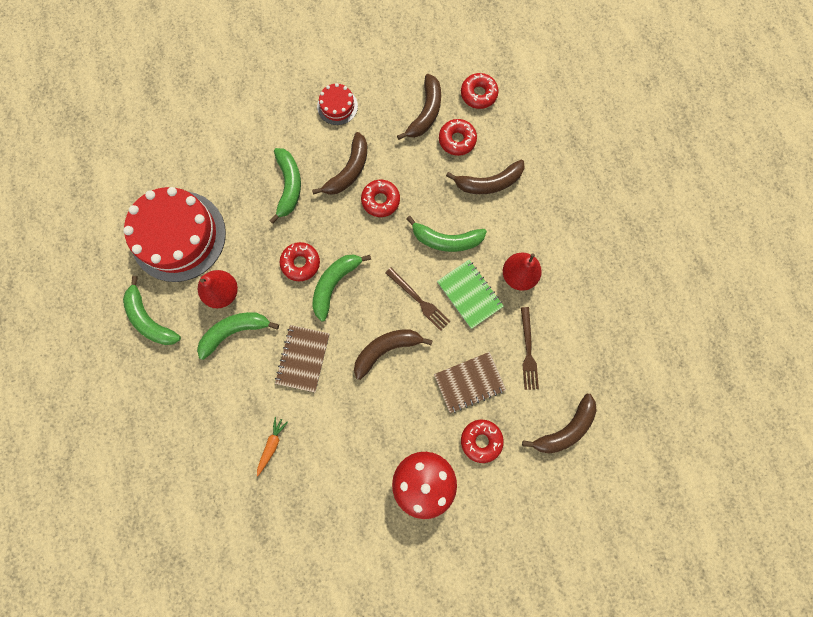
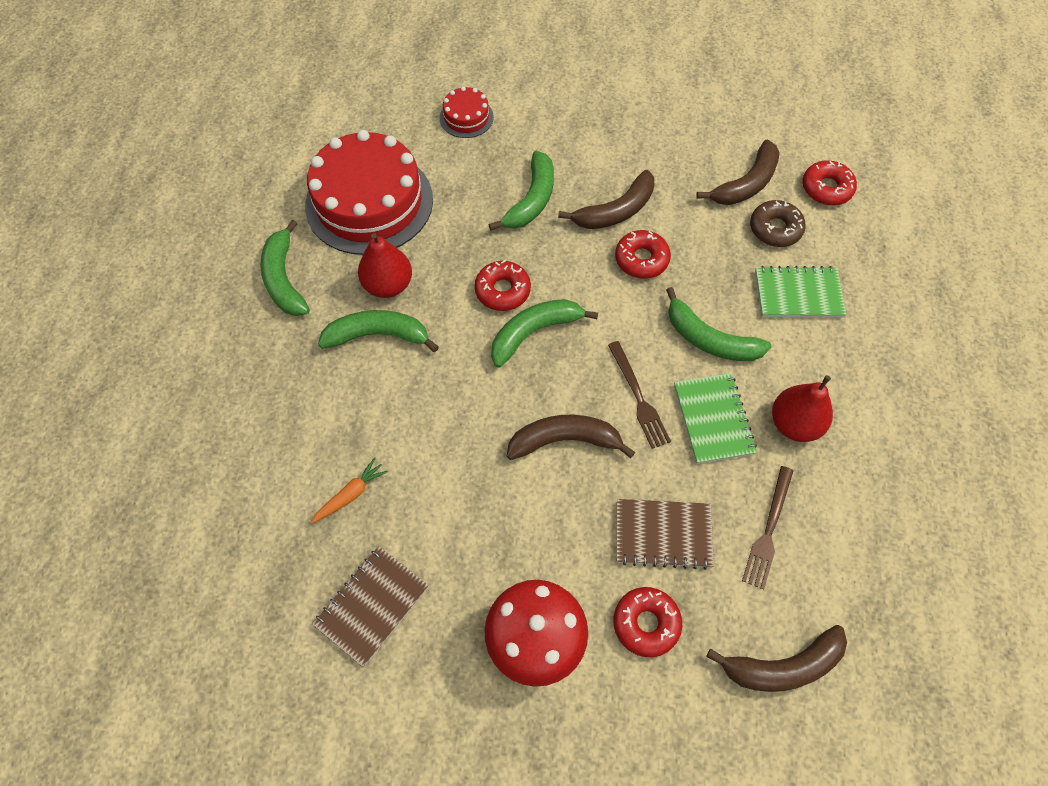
camera: 25 degrees right, 15 degrees down
brown notebook [275,325,330,393] -> brown notebook moved to [312,546,429,667]
red cake [317,83,358,125] -> red cake moved to [440,86,494,138]
red donut [439,119,477,156] -> brown donut [750,200,806,247]
brown banana [446,160,525,194] -> green notebook [755,266,846,317]

